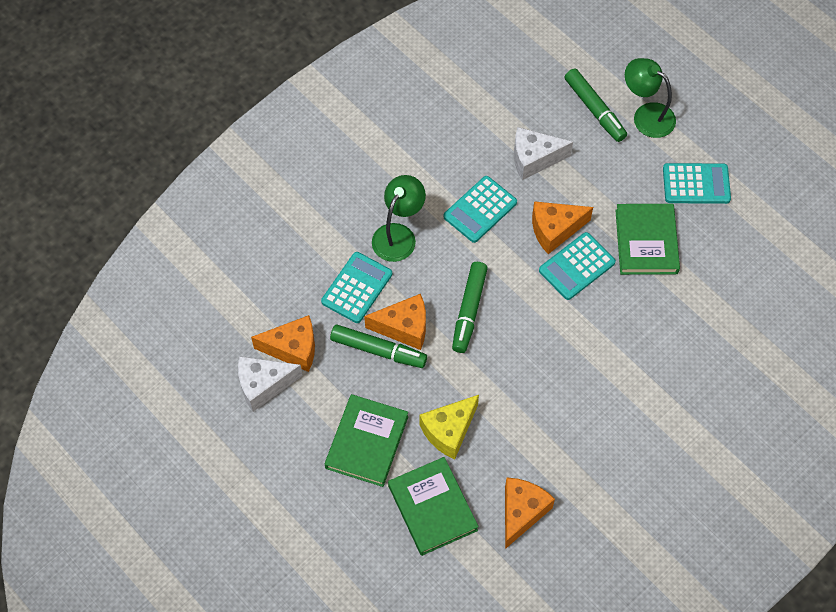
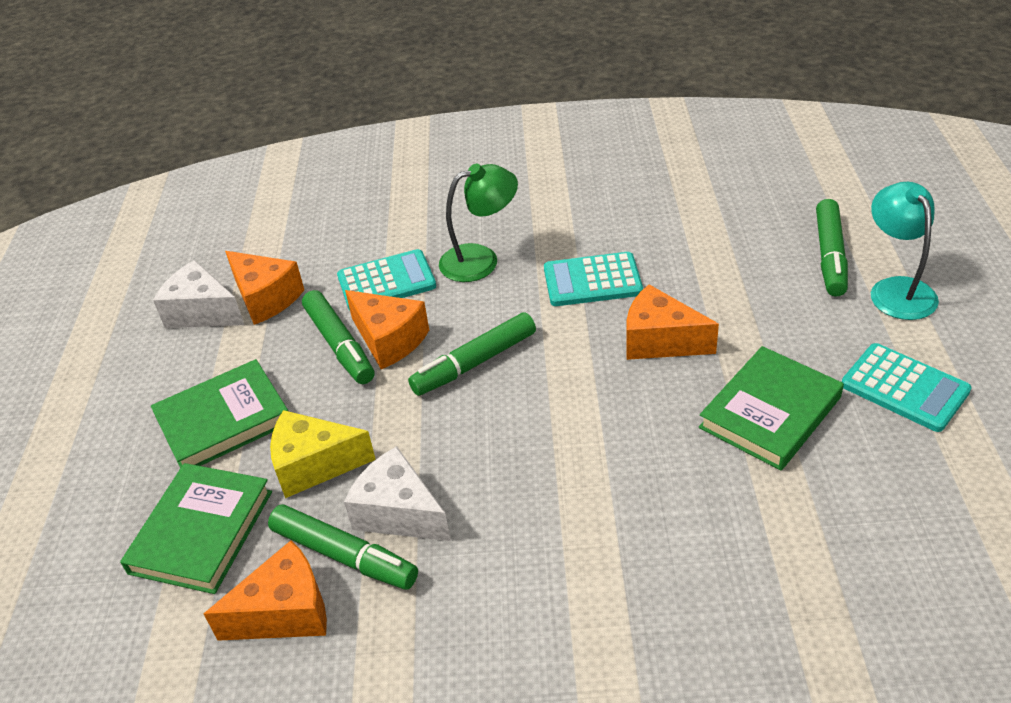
camera: 45 degrees right, 20 degrees down
white cheese [514,127,573,180] -> white cheese moved to [344,446,451,541]
turquoise calculator [539,232,616,300] -> none
green lamp [625,58,676,138] -> turquoise lamp [871,182,939,320]
none -> green marker [268,504,418,589]

